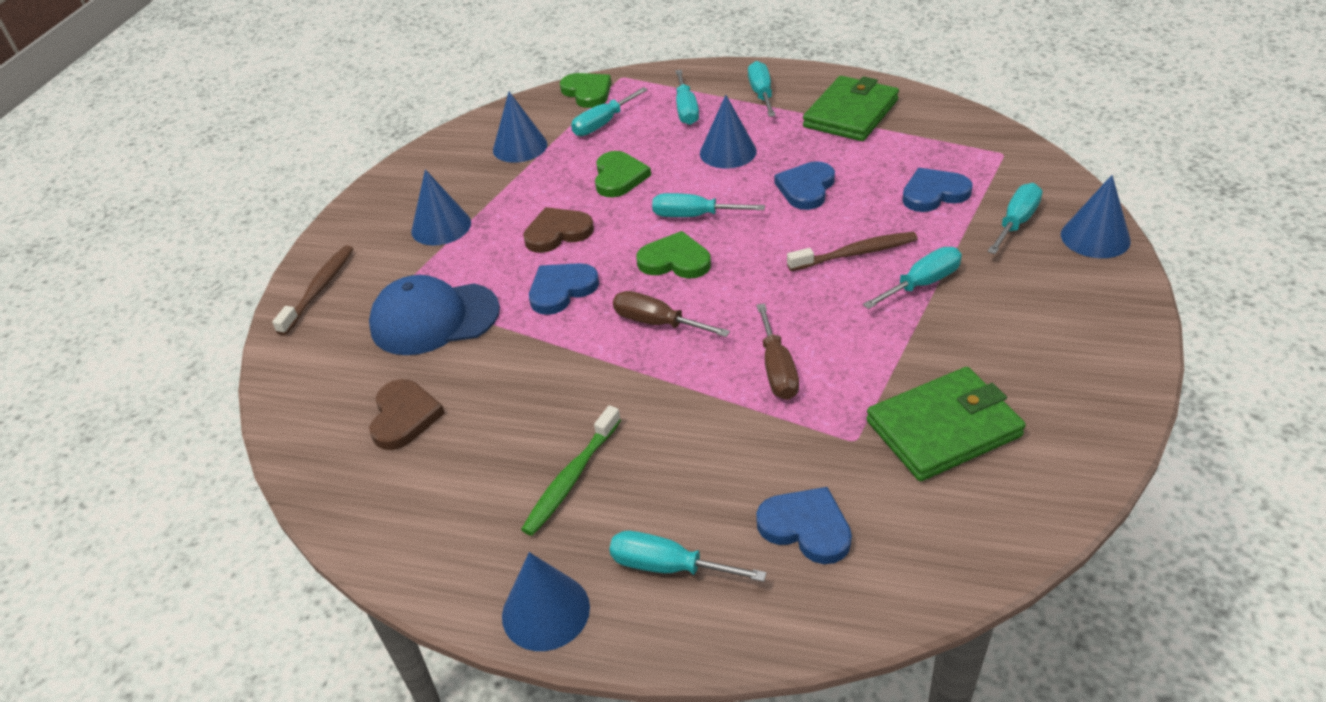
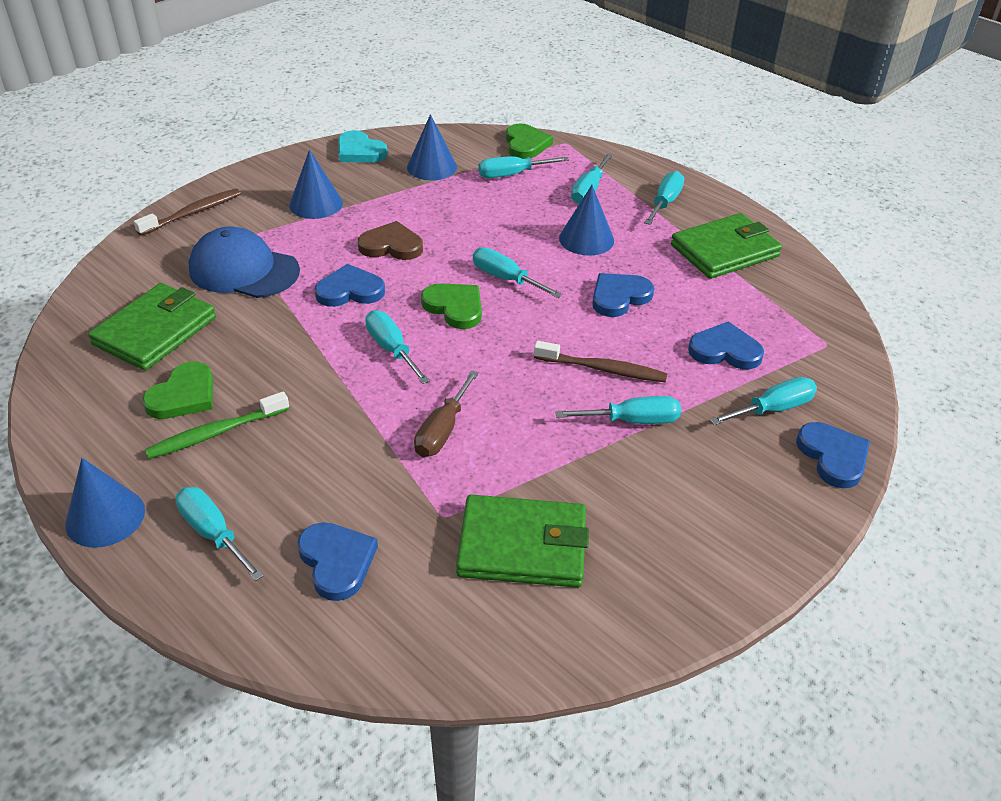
camera: 25 degrees right, 0 degrees up
brown heart [369,379,445,450] -> green wallet [88,283,216,371]
green heart [595,151,651,197] -> green heart moved to [142,362,213,419]
brown screwdriver [613,291,730,337] -> turquoise screwdriver [365,310,430,384]
blue cone [1061,175,1131,258] -> blue heart [796,422,870,488]
none -> turquoise heart [338,130,388,163]

